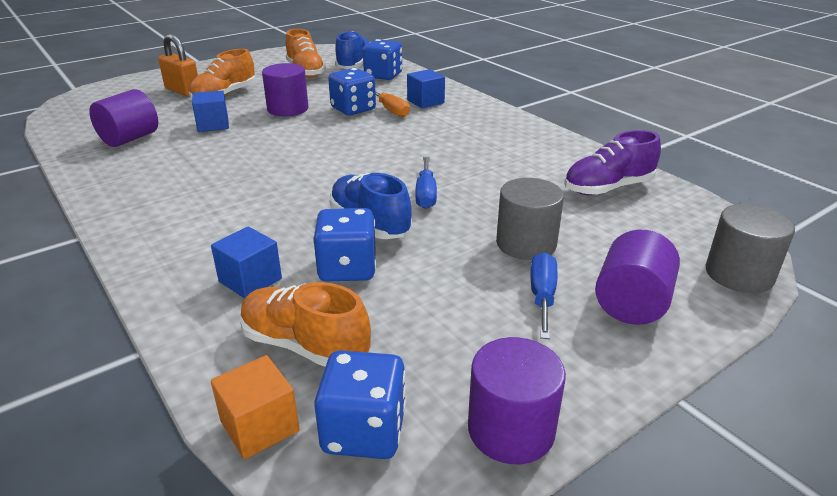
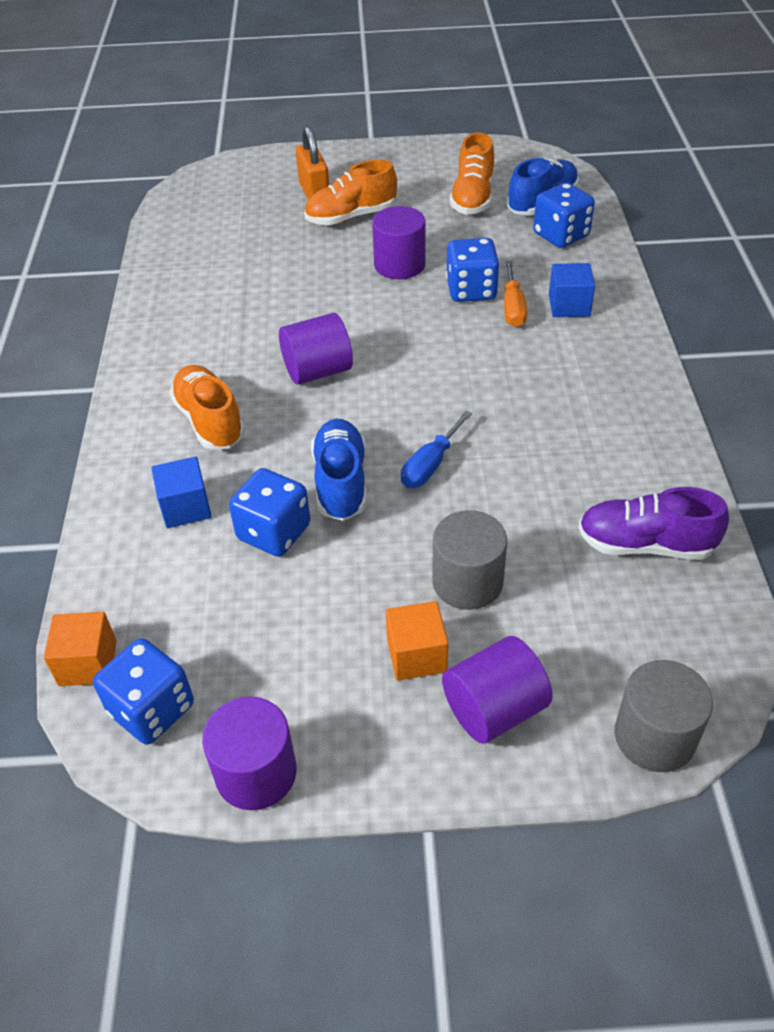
camera: 35 degrees right, 15 degrees up
purple cylinder [89,89,158,147] -> purple cylinder moved to [279,313,353,385]
blue cube [192,90,229,132] -> none
orange shoe [240,282,371,367] -> orange shoe moved to [169,365,245,450]
blue screwdriver [530,252,557,339] -> orange cube [386,601,448,680]

